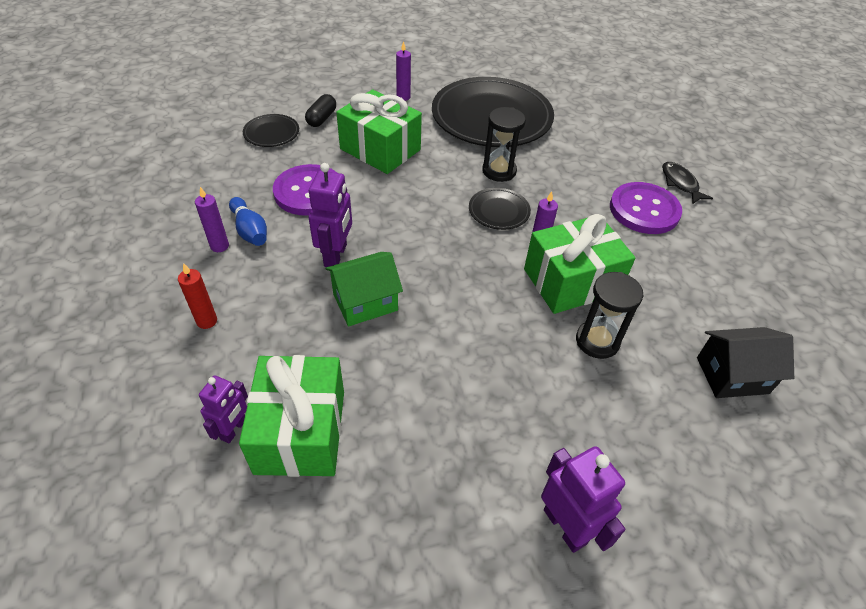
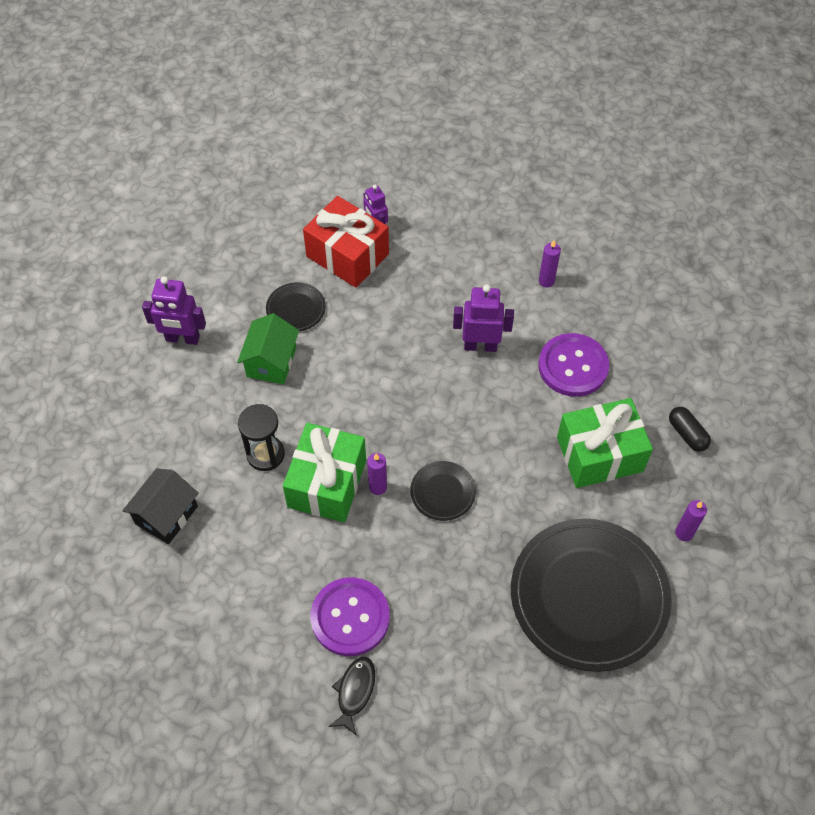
camera: 130 degrees right, 10 degrees up
red candle [178,263,217,329] -> none
blue bowling pin [229,197,267,246] -> none
green gift [239,355,344,477] -> red gift [303,196,389,288]
black plate [243,114,299,147] -> black plate moved to [266,282,326,332]
purple robot [309,163,352,267] -> purple robot turned 135 degrees clockwise [453,285,514,352]
green house [325,252,403,326] -> green house moved to [237,313,299,384]
black hourglass [482,107,526,182] -> none
black fish [662,162,713,204] -> black fish turned 90 degrees counterclockwise [328,657,375,736]

